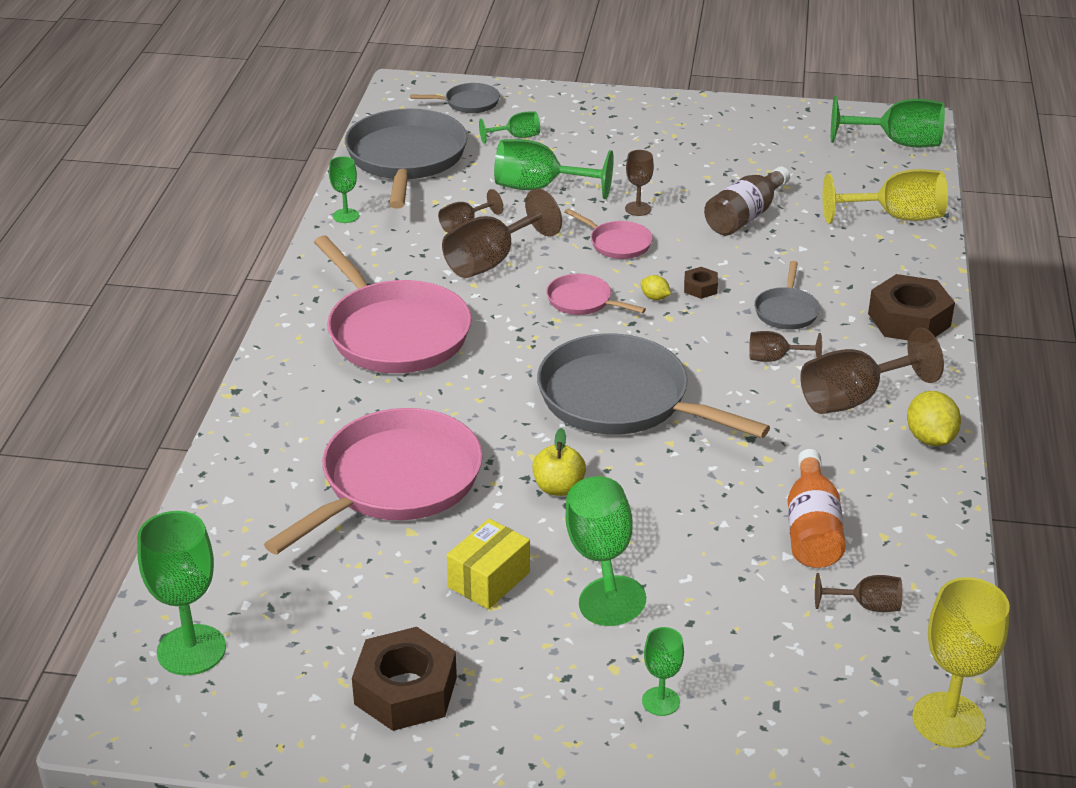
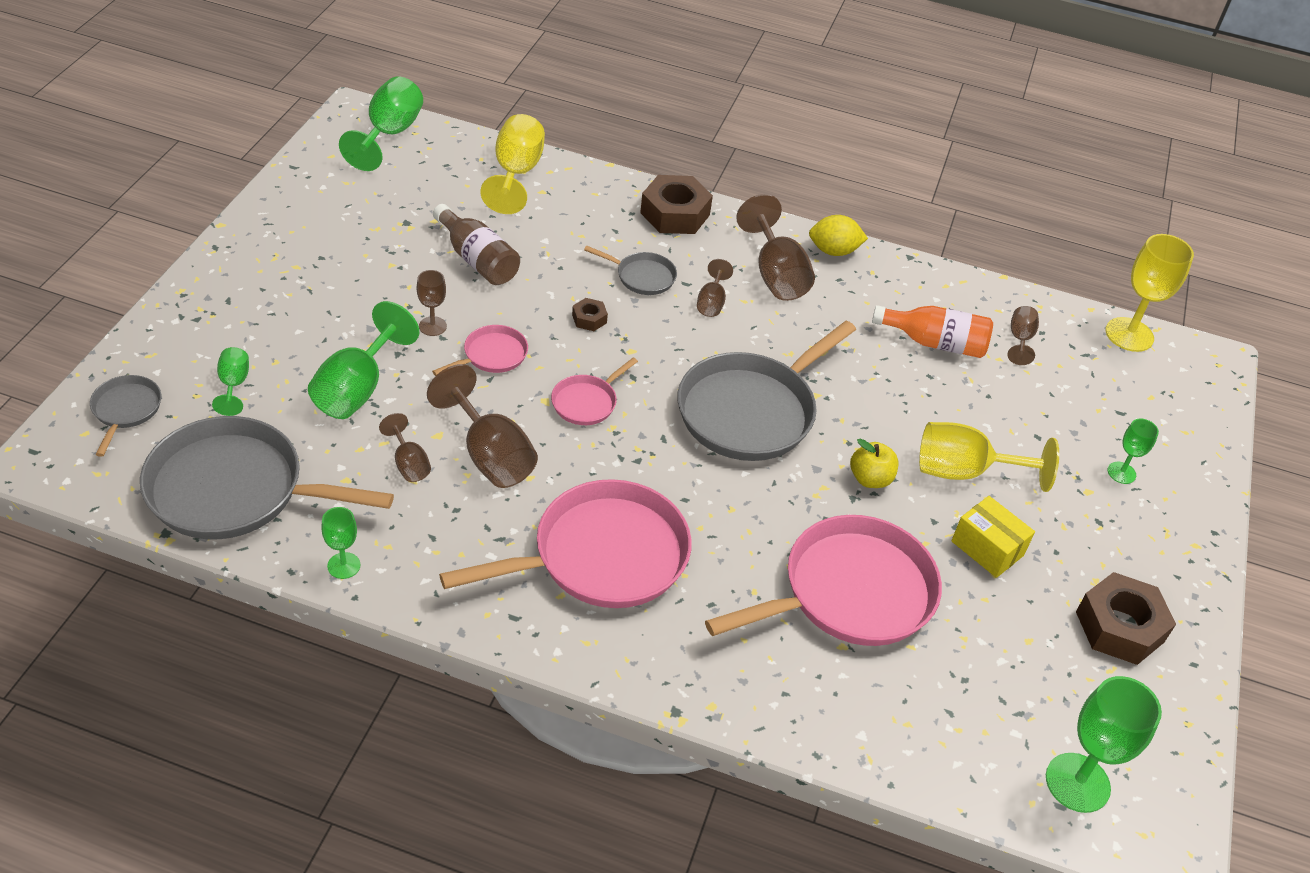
camera: 85 degrees left, 10 degrees up
pink pan [264,408,483,555] -> pink pan turned 105 degrees clockwise [705,515,942,646]
green goblet [566,476,646,626] -> yellow goblet [919,422,1059,492]
yellow lemon [641,275,671,300] -> none

